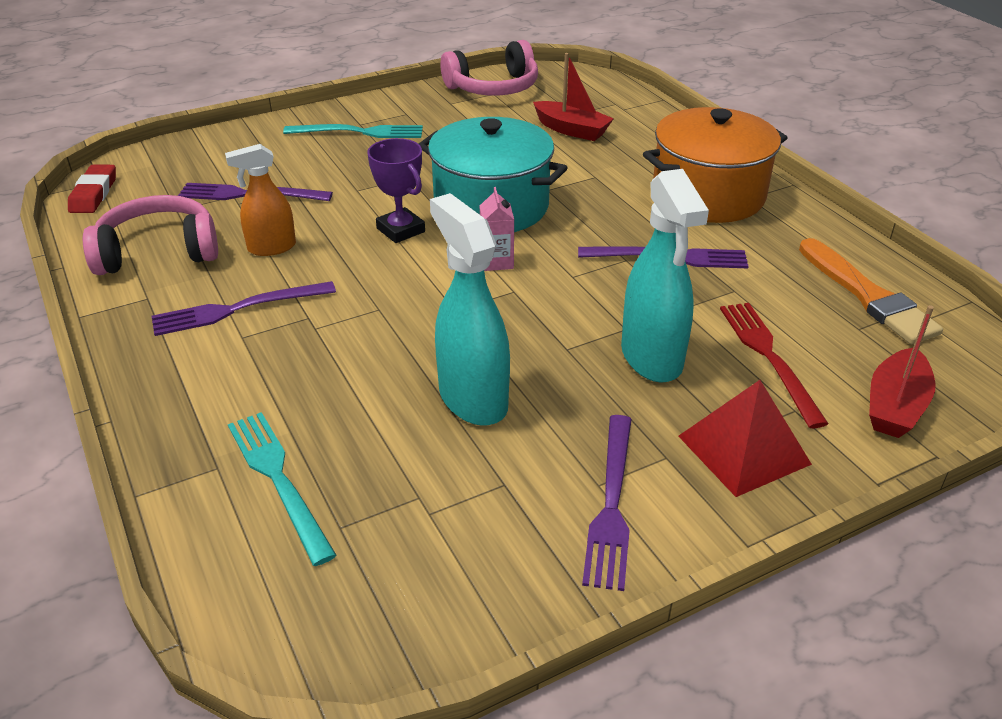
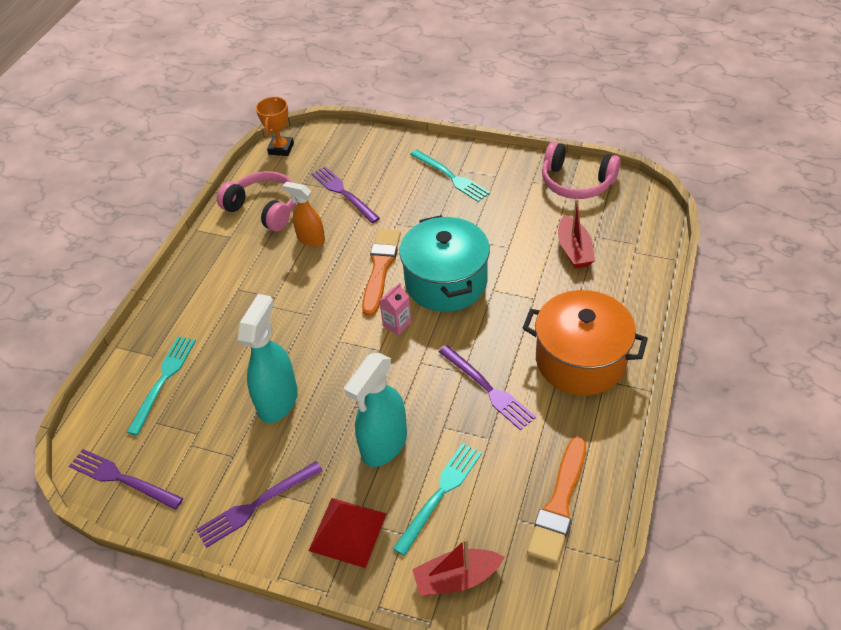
camera: 50 degrees right, 10 degrees up
red eraser [68,165,116,213] -> orange trophy [256,96,294,156]
purple fork [152,281,336,336] -> purple fork moved to [69,449,183,510]
purple trophy [367,138,425,243] -> orange brush [362,229,401,316]
red fork [720,303,829,428] -> turquoise fork [393,443,482,556]

